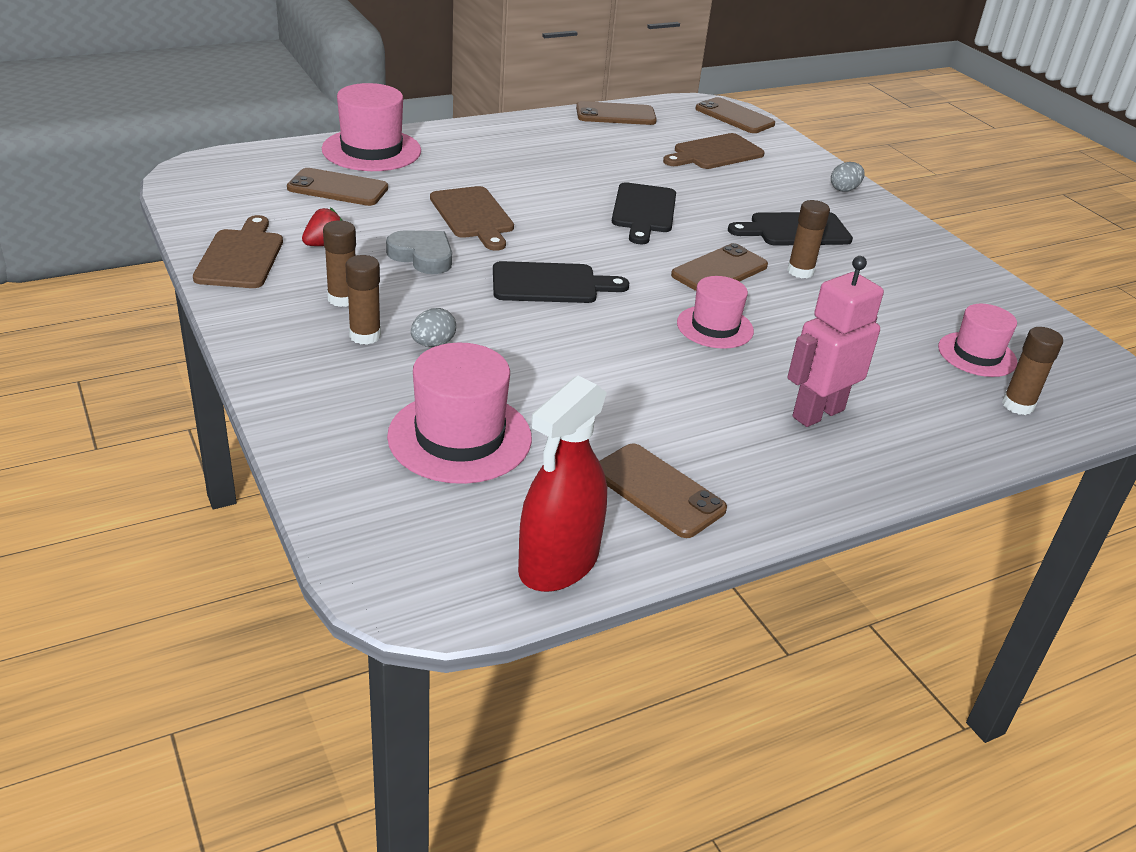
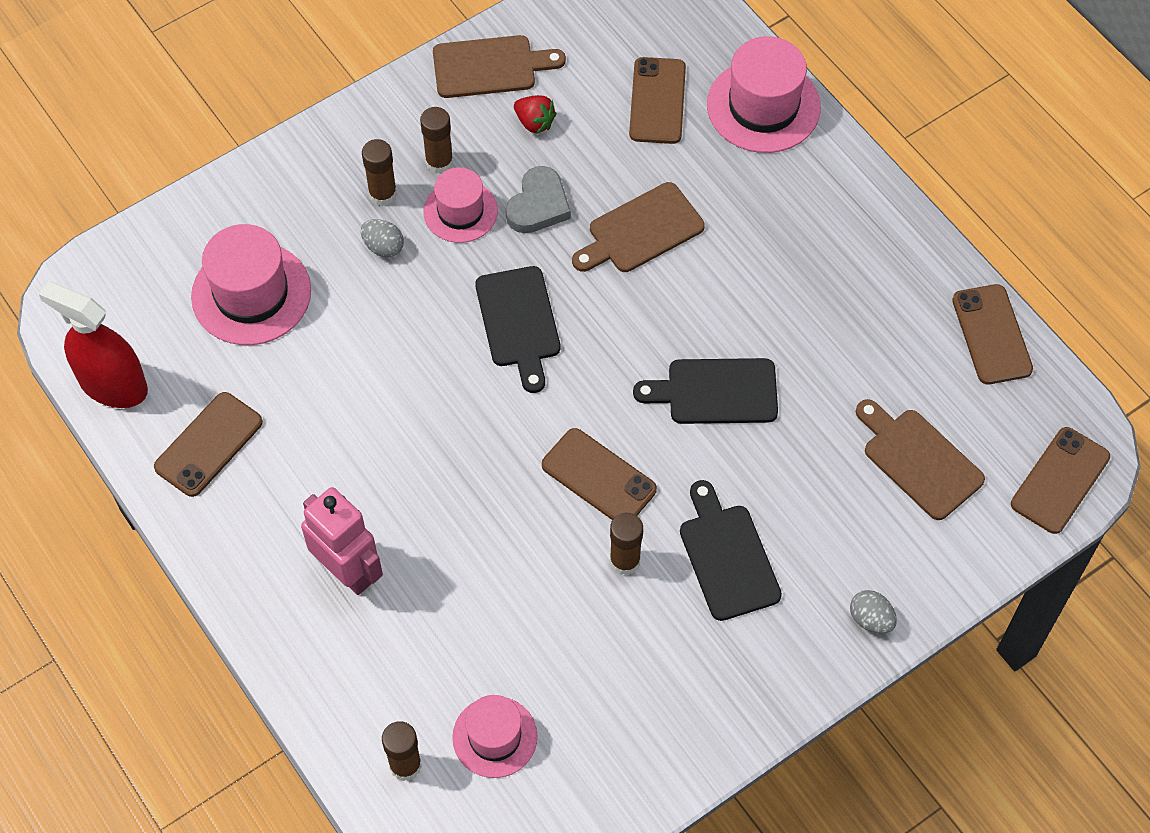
camera: 85 degrees right, 25 degrees up
pink hat [677,276,754,349] -> pink hat moved to [423,167,498,243]

